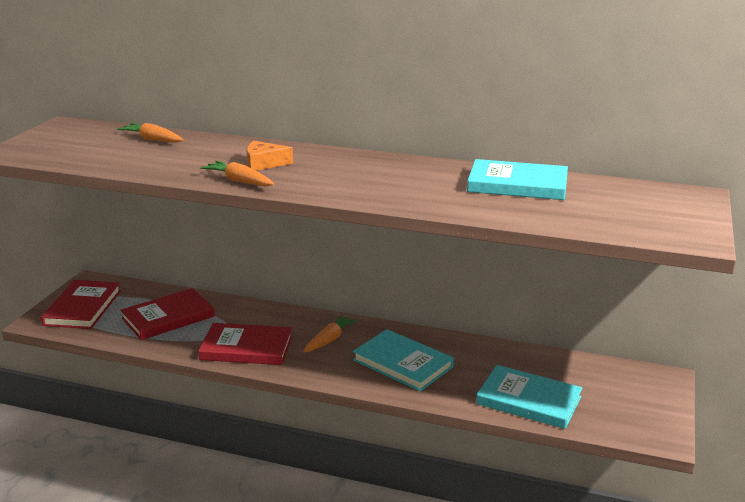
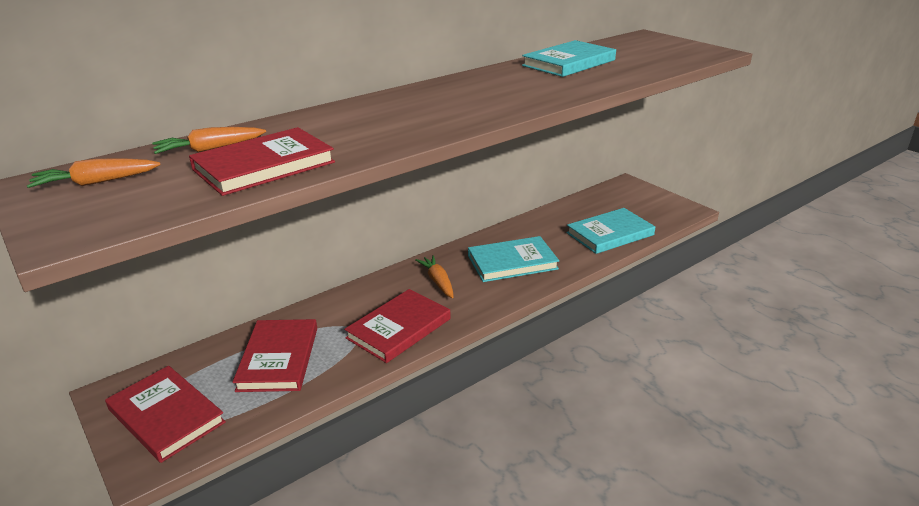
camera: 55 degrees left, 5 degrees up
orange carrot [200,161,274,186] -> orange carrot moved to [27,158,161,188]
orange cheese [246,141,293,171] -> none
none -> red book [189,127,335,196]

